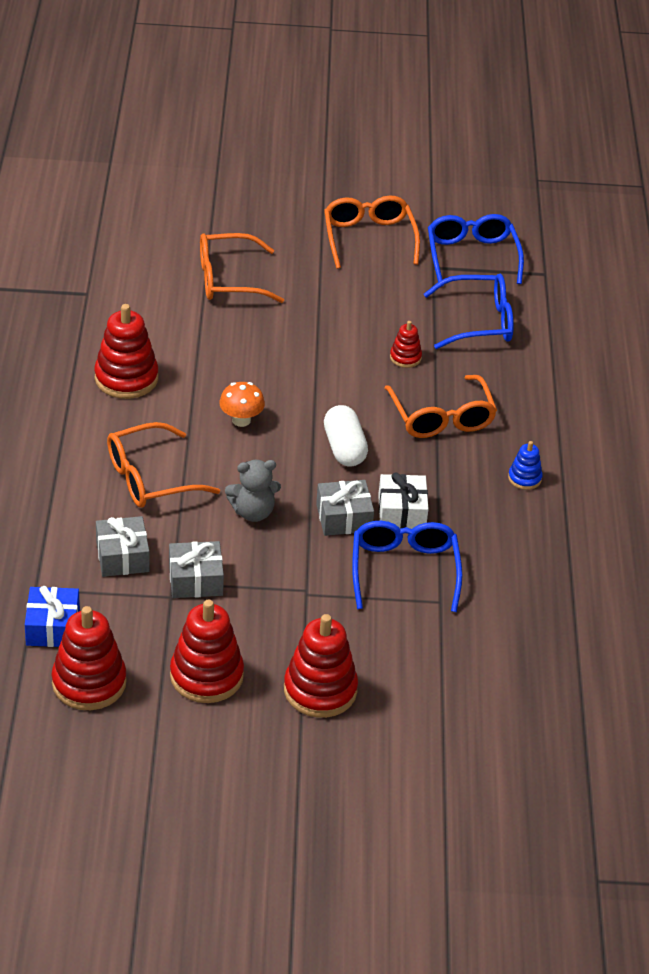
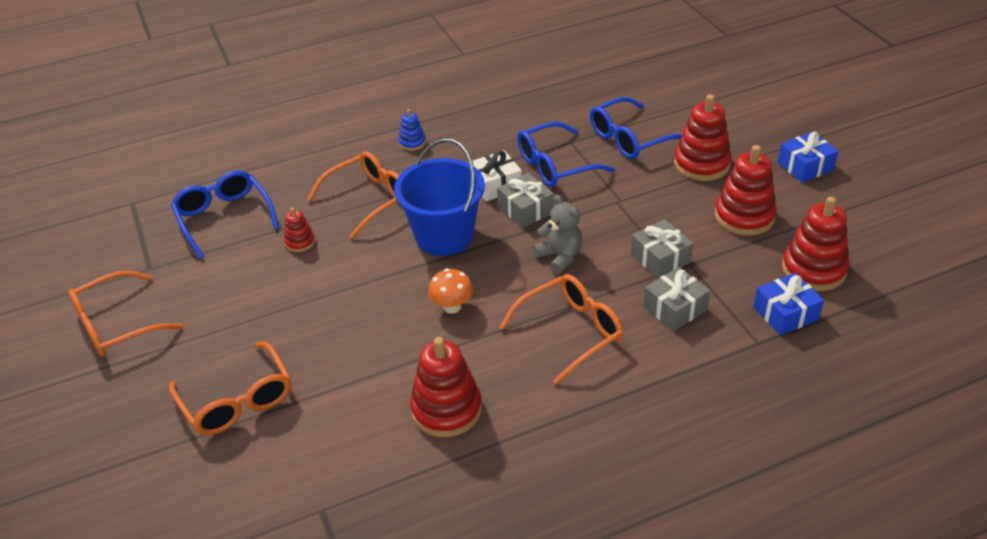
camera: 110 degrees left, 0 degrees up
orange glasses [107,422,220,508] -> orange glasses turned 75 degrees counterclockwise [499,274,623,384]
white capsule [324,405,368,466] -> blue bucket [394,138,485,256]
blue glasses [428,214,524,286] -> blue glasses moved to [590,97,682,159]
none -> blue gift [778,132,839,183]

